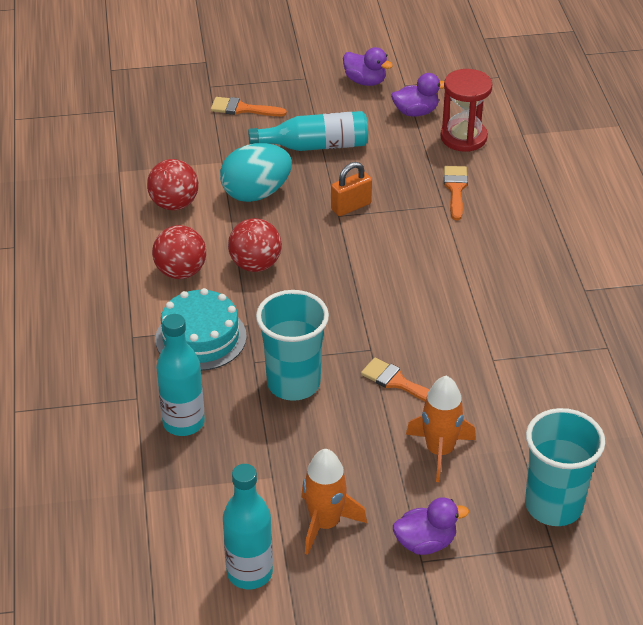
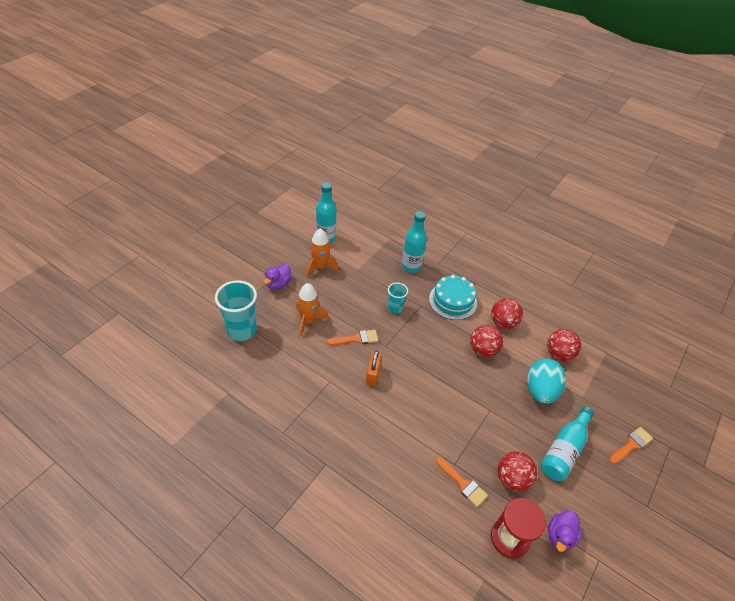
camera: 130 degrees right, 5 degrees up
turquoise cup [256,290,329,401] -> turquoise cup [388,283,408,314], size x0.55
orange padlock [331,162,372,216] -> orange padlock moved to [366,351,382,386]
purple duck [343,47,393,86] -> none
none -> red ball [498,451,537,492]

